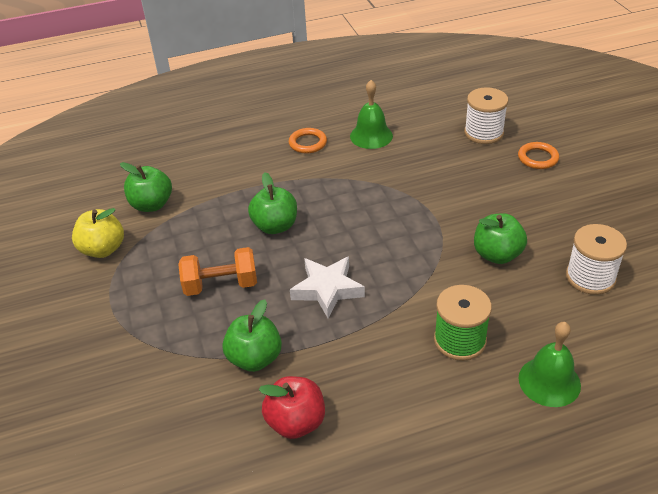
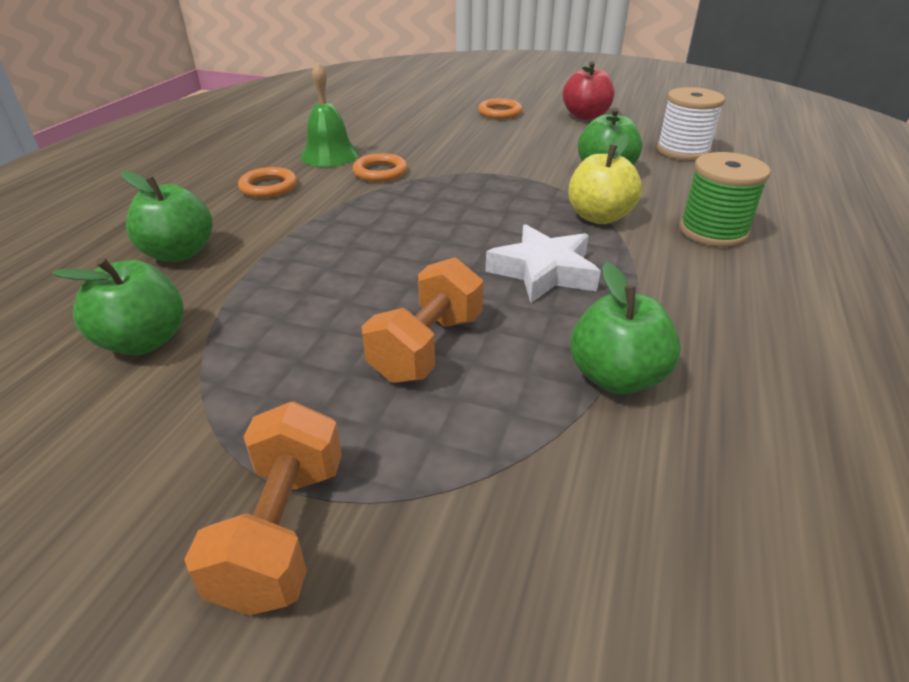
camera: 55 degrees left, 5 degrees down
yellow apple [72,208,124,258] -> yellow apple moved to [568,134,642,224]
green apple [248,172,297,234] -> green apple moved to [121,171,213,262]
red apple [258,376,325,439] -> red apple moved to [563,61,614,120]
white spool [464,87,508,144] -> none
green bell [518,322,581,407] -> none
none -> orange dumbbell [184,401,342,615]
none -> orange ring [353,153,408,182]

